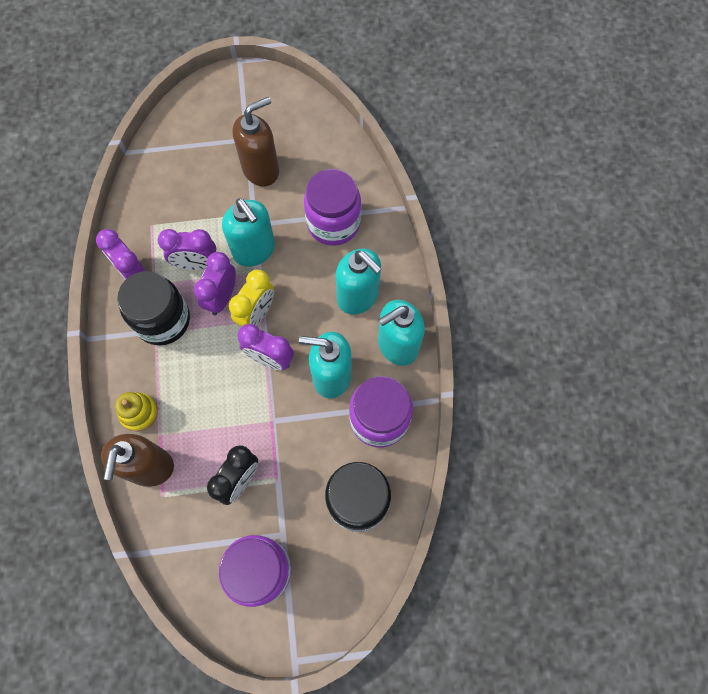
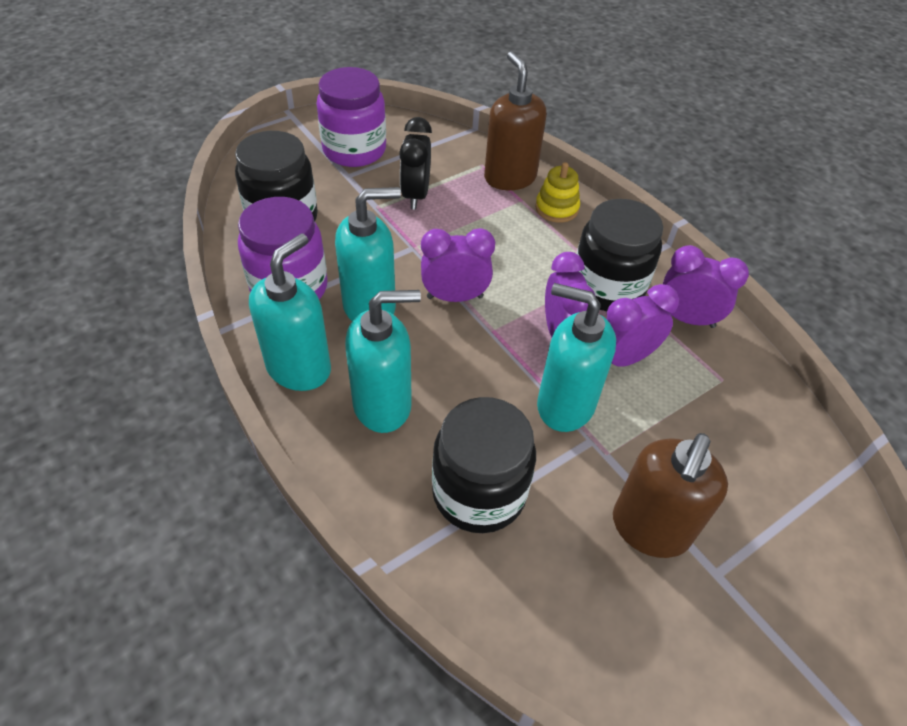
camera: 150 degrees right, 20 degrees down
yellow clock [229,269,274,326] -> none
purple jar [304,169,361,246] -> black jar [432,397,536,533]
turquoise soap dispenser [335,248,382,315] -> turquoise soap dispenser turned 150 degrees clockwise [345,290,421,433]

